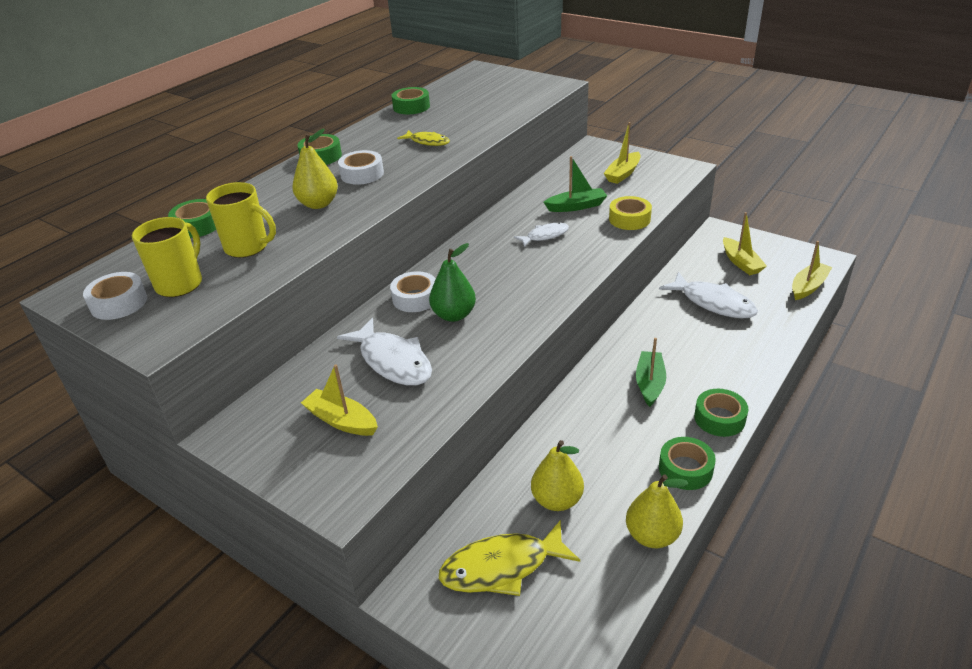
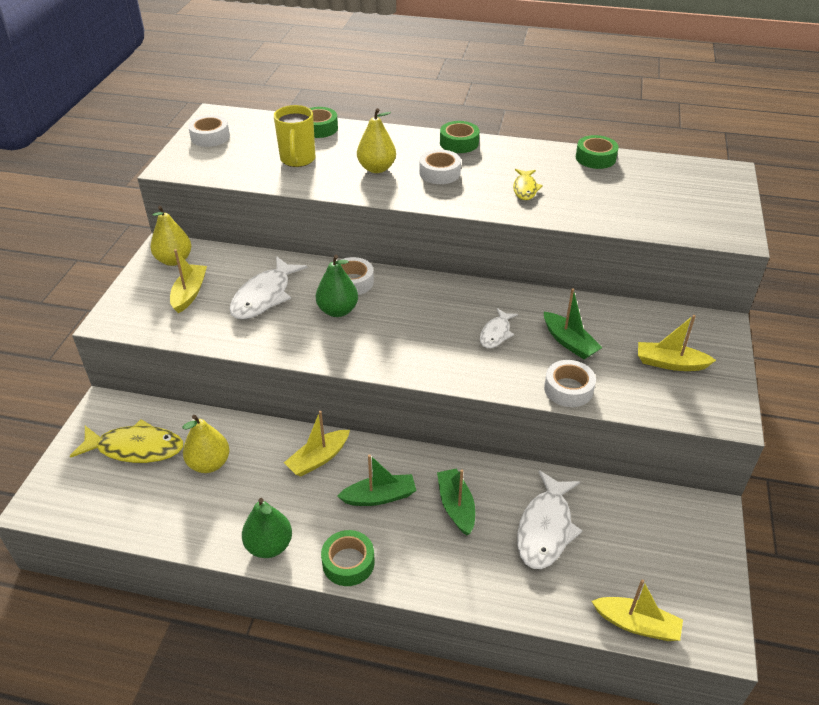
camera: 65 degrees right, 5 degrees up
yellow mug [132,217,202,297] -> none
yellow fish [439,520,580,596] -> yellow fish turned 135 degrees clockwise [70,419,183,463]
white fish [514,222,569,247] -> white fish turned 75 degrees clockwise [480,308,518,348]
yellow tape [609,196,652,230] -> white tape [544,360,596,407]
yellow pear [626,475,688,548] -> yellow pear moved to [150,206,192,266]
green tape [659,437,716,490] -> green pear [242,498,292,558]
yellow boat [723,212,767,275] -> yellow boat moved to [284,411,350,477]
none -> green boat [437,468,475,535]

